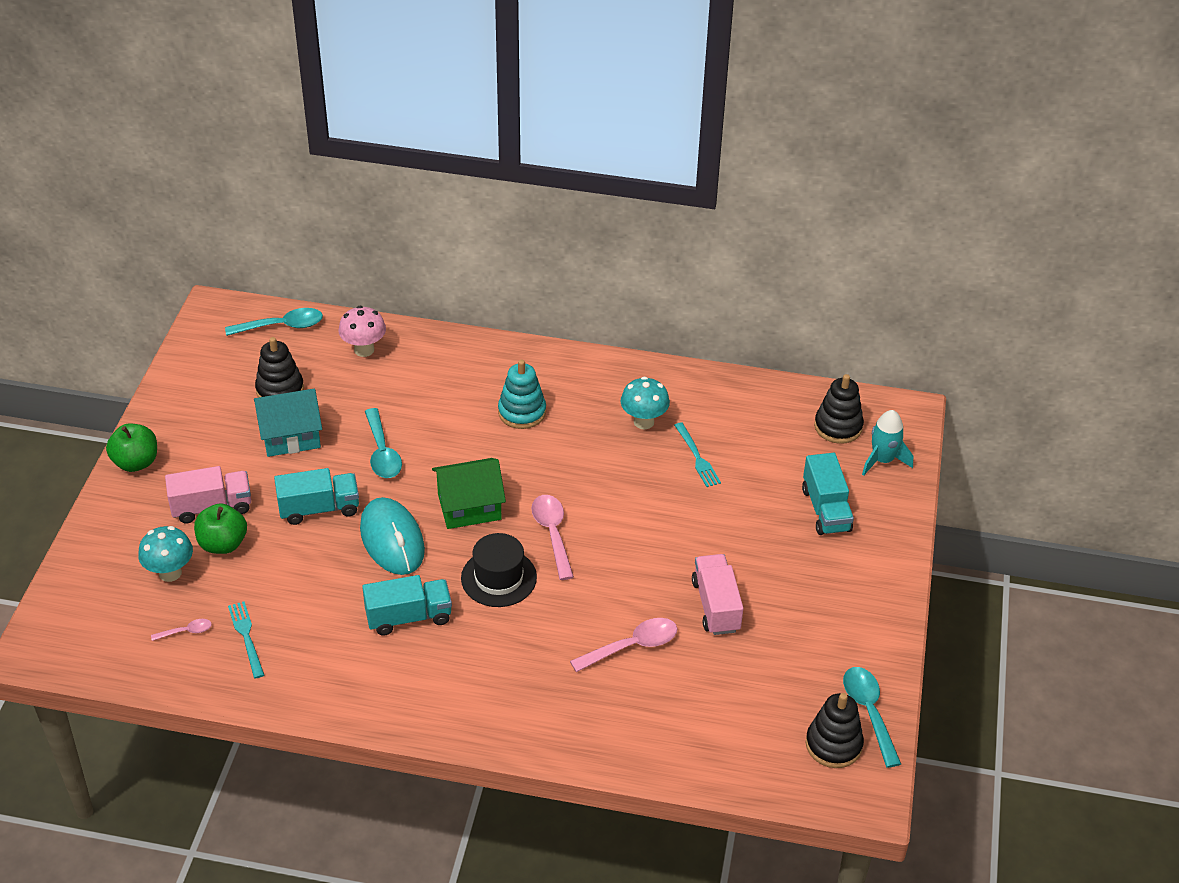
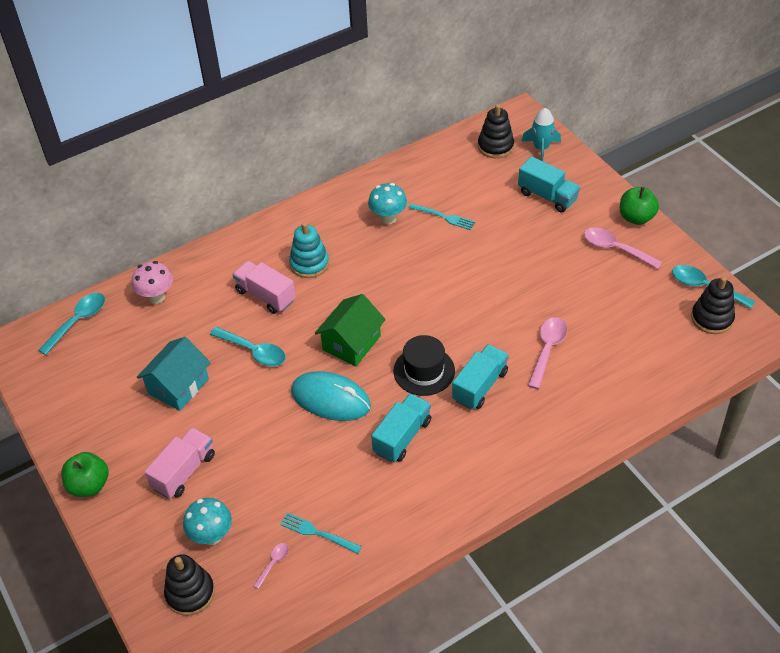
camera: 40 degrees left, 5 degrees up
green apple [194,503,247,554] -> green apple moved to [620,187,659,225]
black stacking toy [255,337,304,398] -> black stacking toy moved to [164,554,215,616]
turquoise truck [274,468,359,525] -> turquoise truck moved to [452,344,509,410]
pink spoon [531,495,574,580] -> pink spoon moved to [584,227,663,269]
pink truck [692,554,743,635] -> pink truck moved to [232,261,296,314]

